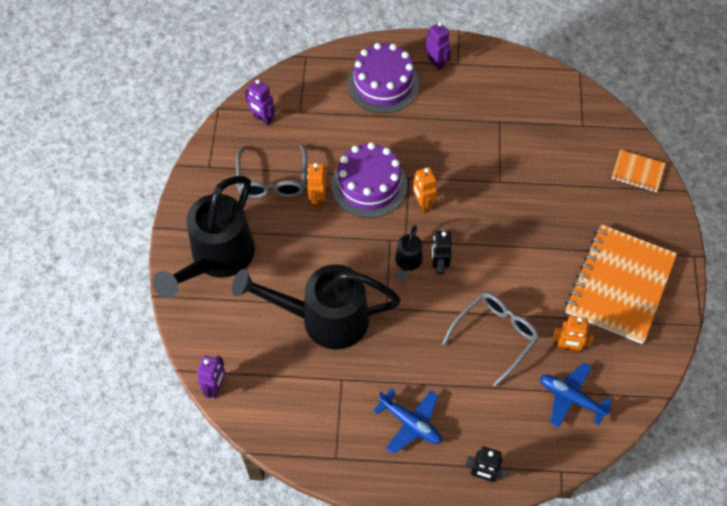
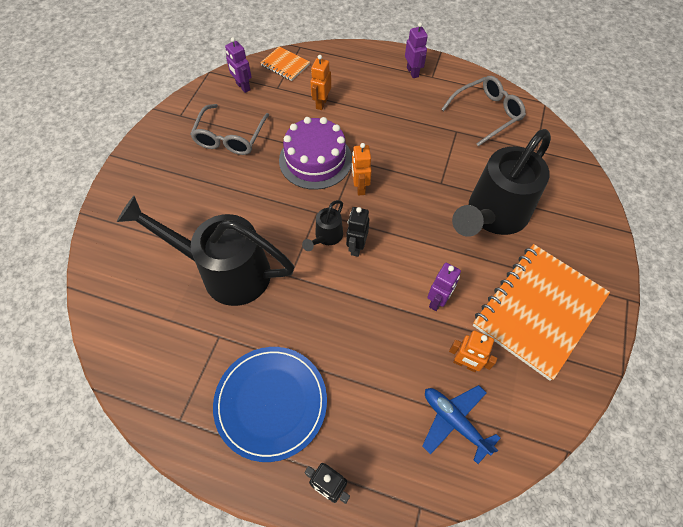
camera: 15 degrees right, 0 degrees up
black watering can [153,176,255,298] -> black watering can moved to [452,129,551,237]
purple robot [197,355,226,399] -> purple robot moved to [427,263,461,311]
orange robot [307,163,327,208] -> orange robot moved to [310,55,331,110]
purple cake [348,43,419,113] -> none
blue plane [373,388,442,454] -> blue plate [213,347,327,462]
grey glasses [442,293,540,387] -> grey glasses moved to [441,76,526,146]
orange notebook [612,150,665,192] -> orange notebook moved to [260,46,310,81]

